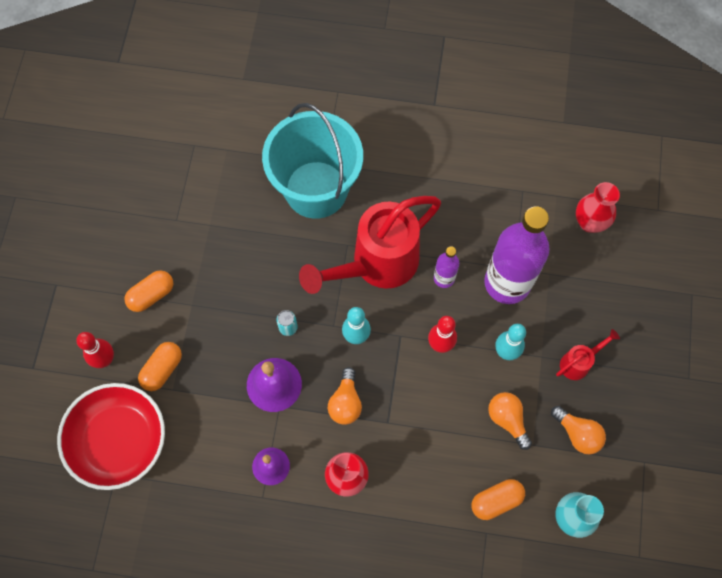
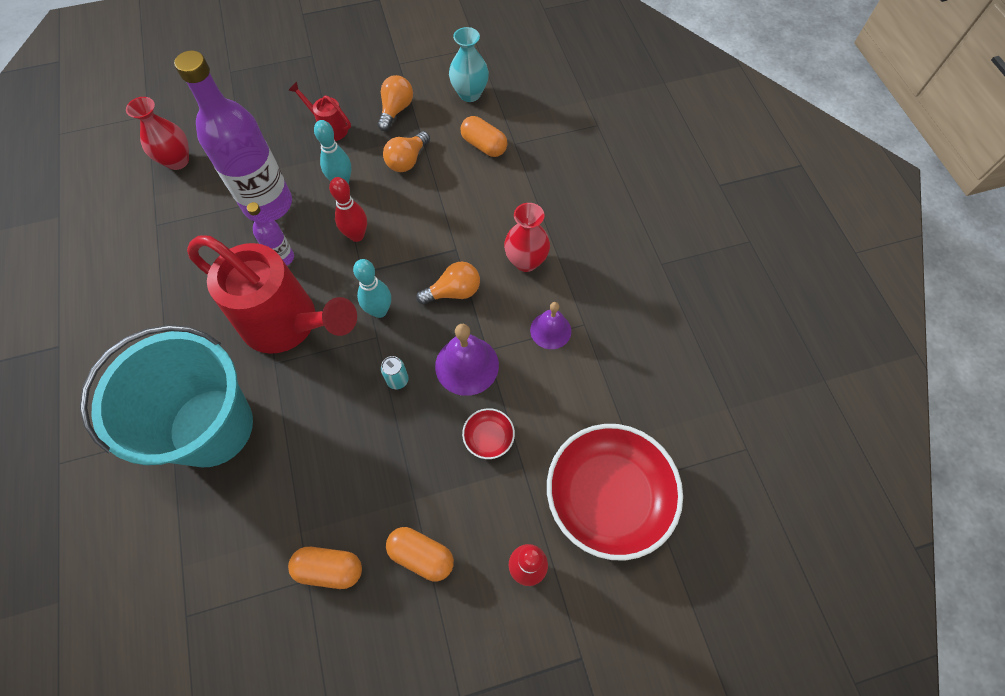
camera: 115 degrees left, 5 degrees down
orange capsule [138,342,182,391] -> orange capsule moved to [288,547,362,589]
none -> red bowl [462,408,515,459]

